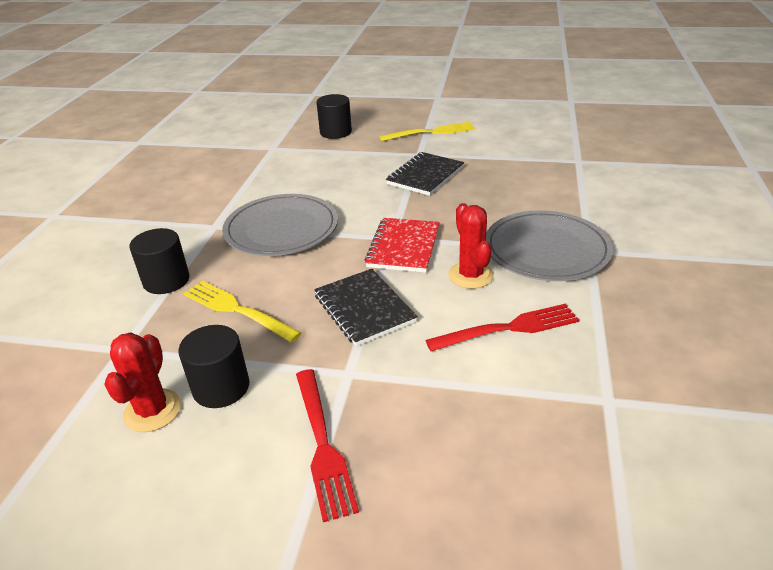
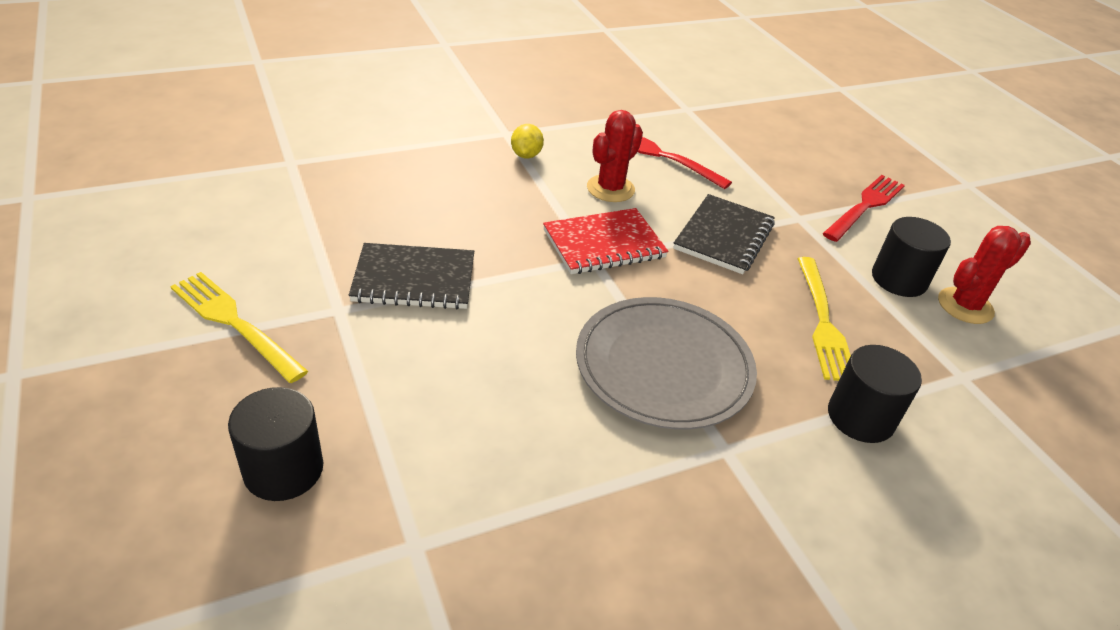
camera: 130 degrees left, 5 degrees up
grey plate [486,210,613,281] -> yellow lemon [511,124,544,159]

